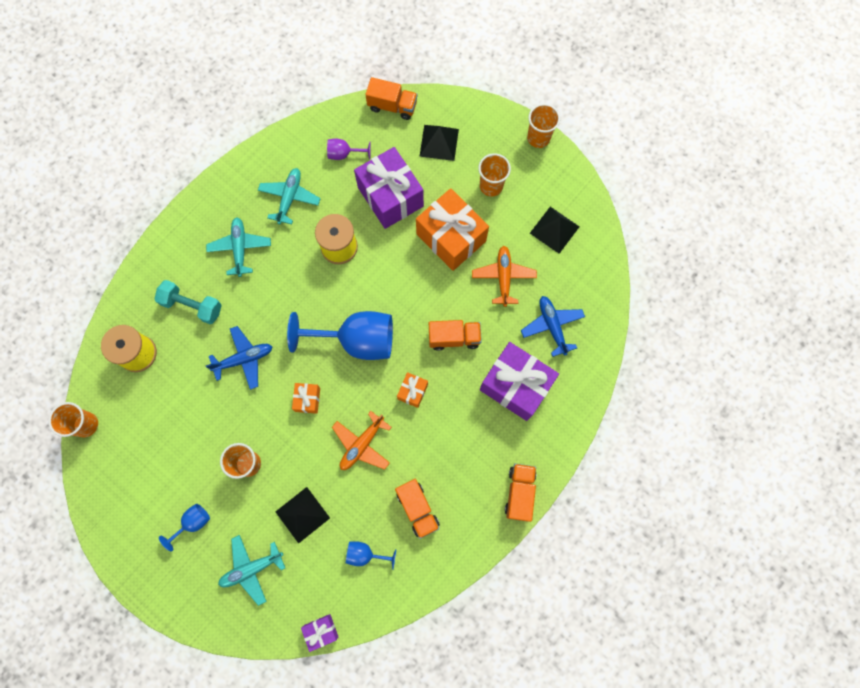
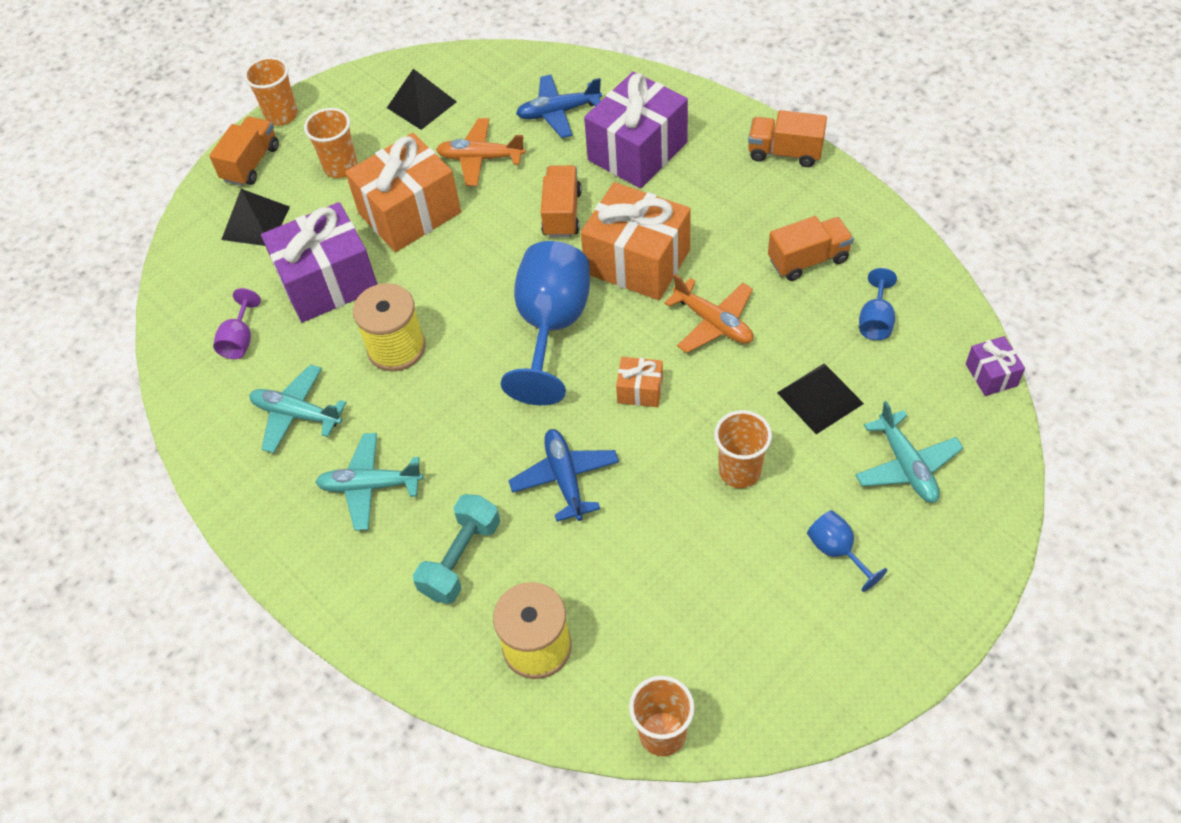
camera: 80 degrees left, 20 degrees down
orange truck [365,77,417,120] -> orange truck moved to [209,116,279,186]
orange gift [397,372,428,408] -> orange gift [581,182,691,300], size x2.17

